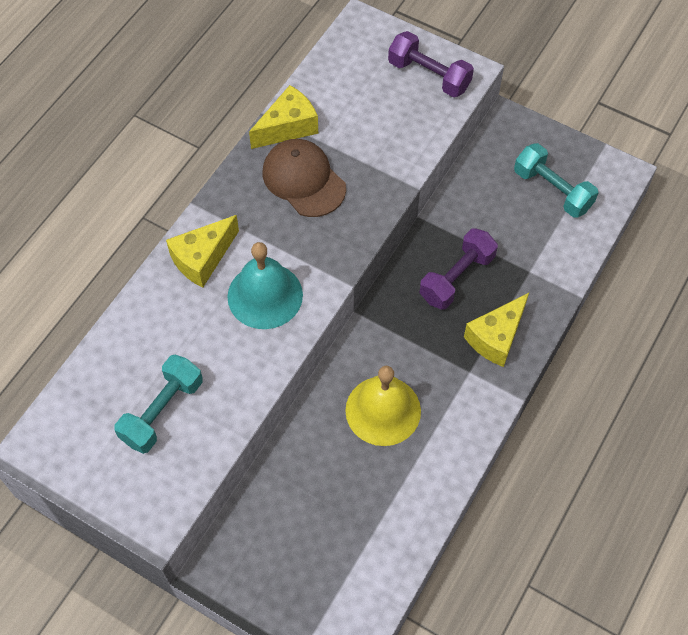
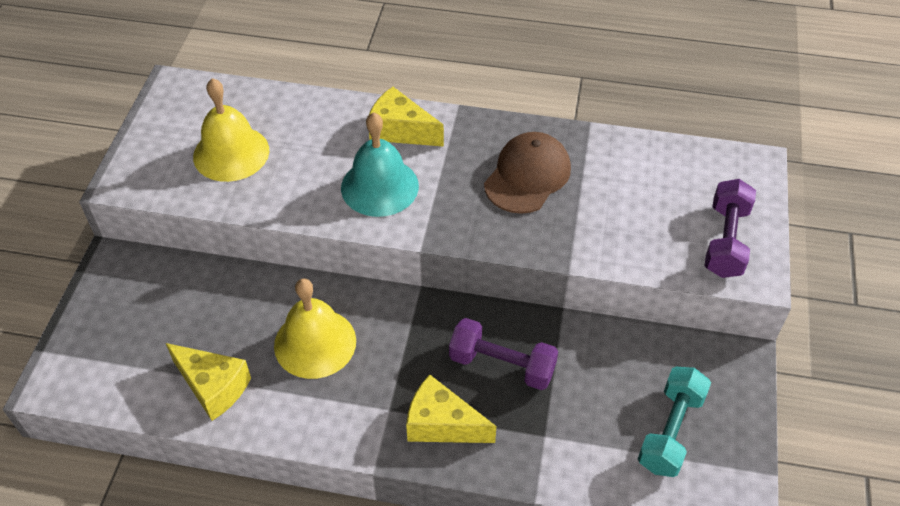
camera: 70 degrees right, 10 degrees down
turquoise dumbbell [114,355,203,454] -> yellow bell [193,78,269,182]
yellow cheese [249,85,318,149] -> yellow cheese moved to [166,343,251,421]

